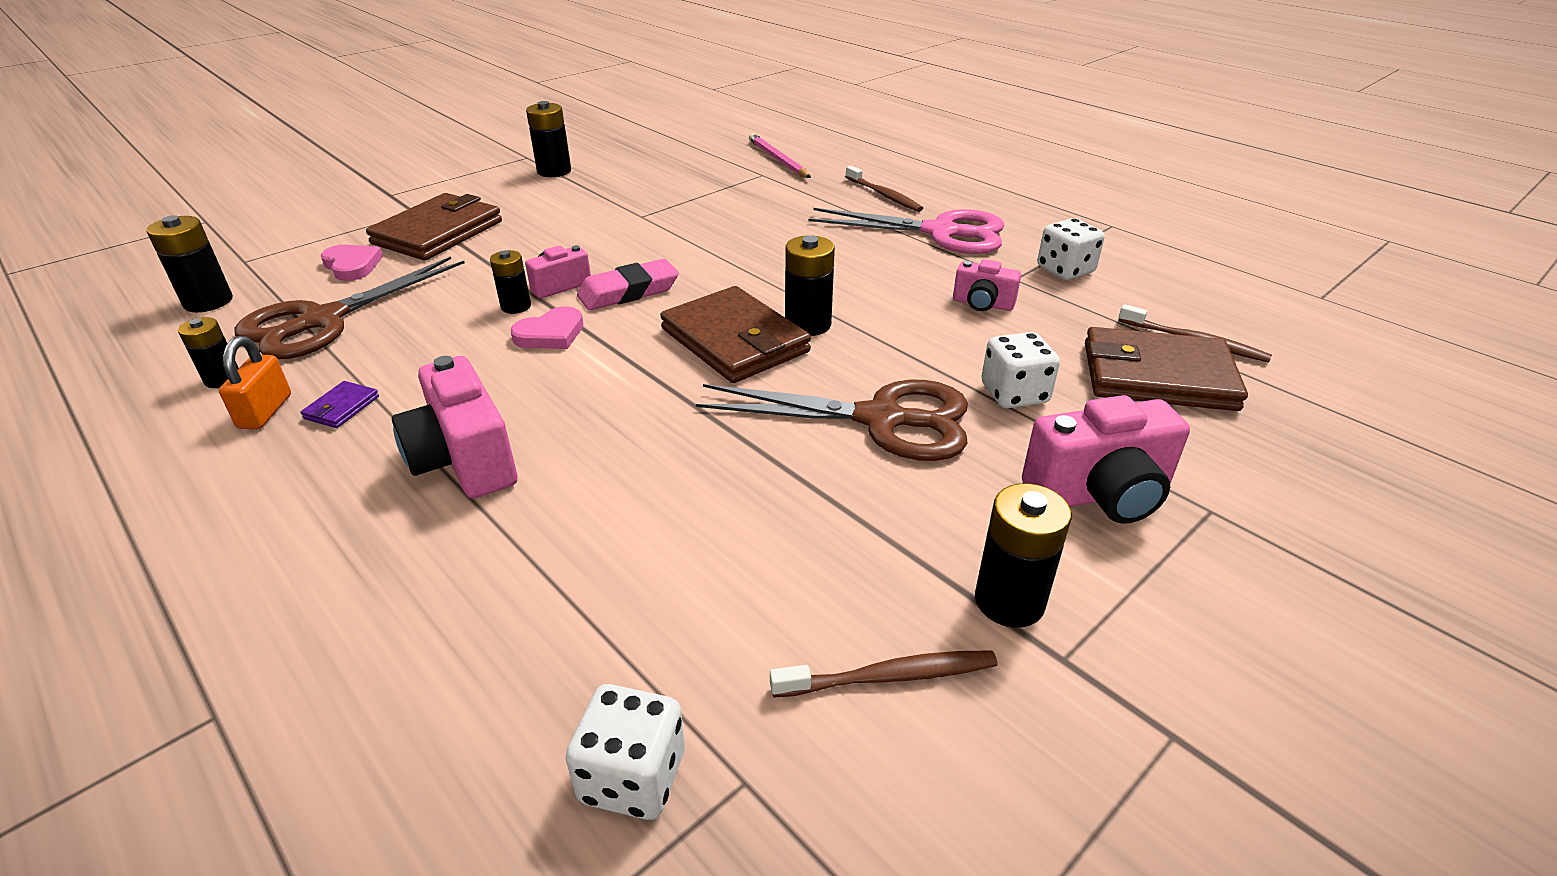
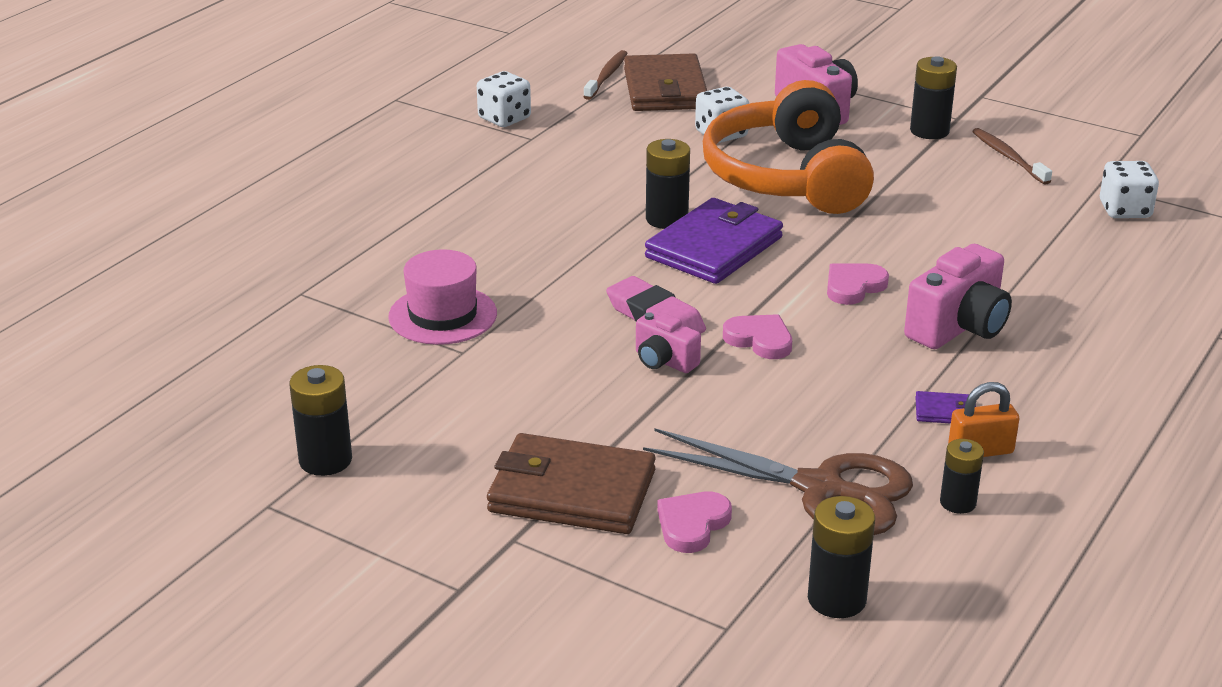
camera: 105 degrees left, 5 degrees down
black battery [490,250,531,314] -> none
brown wallet [660,286,811,383] -> purple wallet [645,198,783,284]
brown scissors [696,380,968,461] -> orange headphones [703,80,874,214]
pink pencil [749,133,811,178] -> none
pink scissors [809,208,1004,254] -> none
brown toothbrush [845,166,923,212] -> none
pink camera [953,259,1021,311] -> none
none -> pink hat [388,249,497,345]
none -> pink heart [827,263,889,305]

